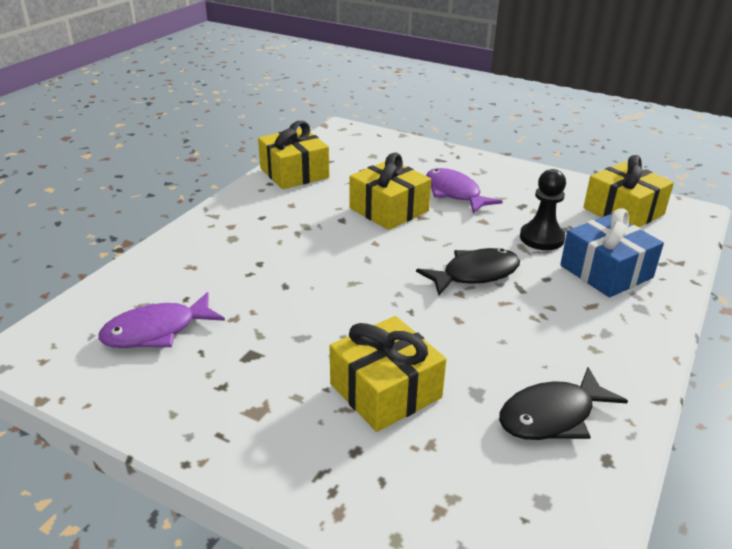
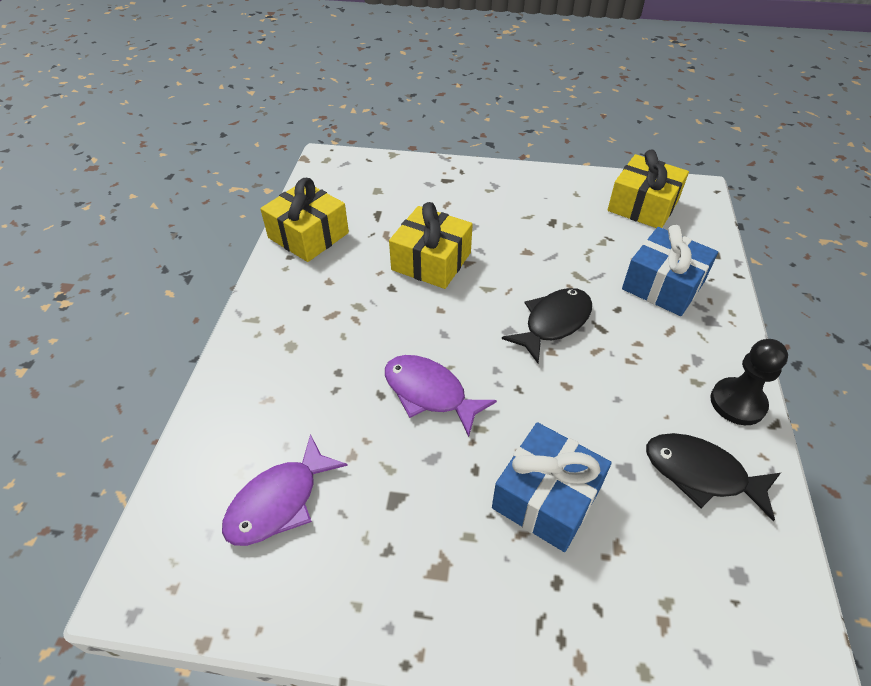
camera: 20 degrees left, 15 degrees up
yellow gift [330,316,446,432] -> blue gift [492,422,612,552]
purple fish [426,168,503,213] -> purple fish moved to [385,355,497,437]
black fish [499,367,628,440] -> black fish turned 75 degrees clockwise [646,433,781,521]
black pawn [520,169,566,250] -> black pawn moved to [710,339,788,425]

